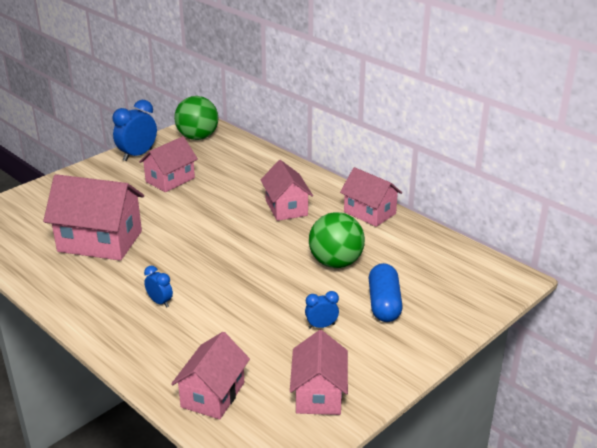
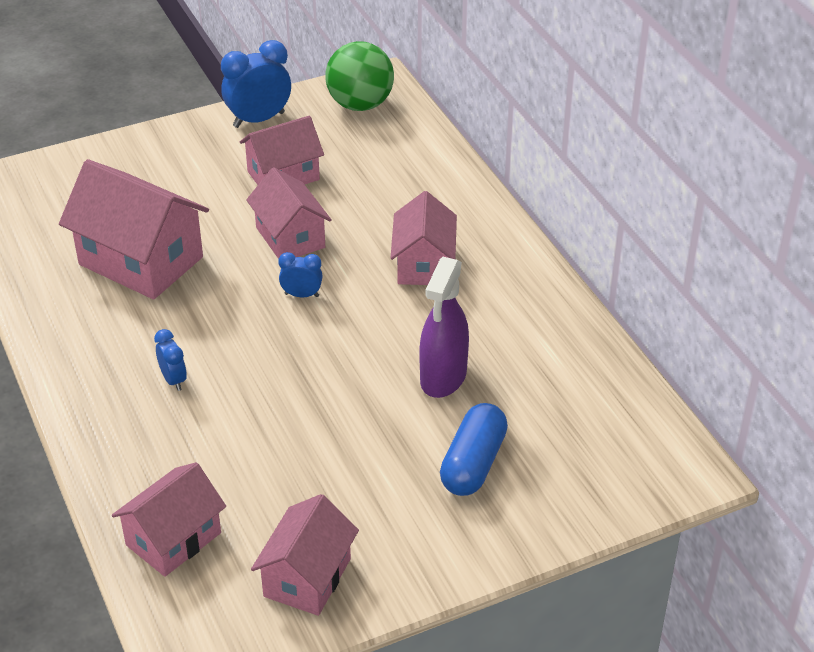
camera: 20 degrees right, 10 degrees up
blue clock [305,291,339,329] -> blue clock moved to [278,252,323,297]
green ball [309,212,365,268] -> purple spray bottle [419,257,469,398]
pink house [340,167,402,227] -> pink house moved to [246,167,332,259]

